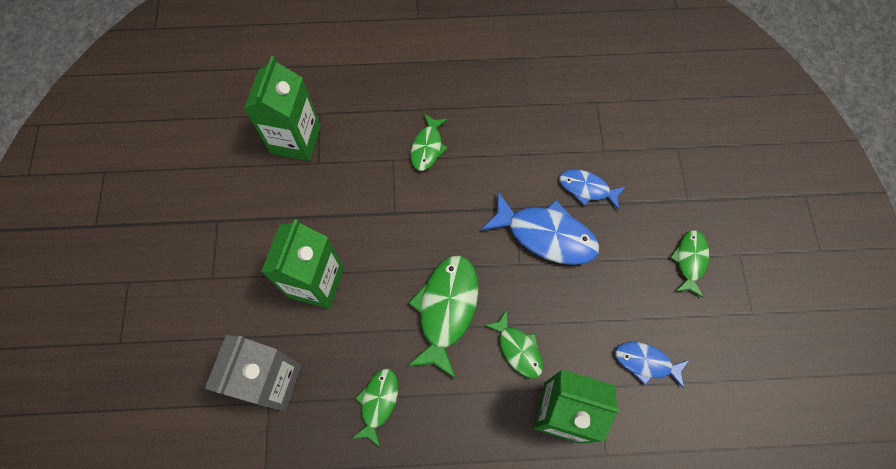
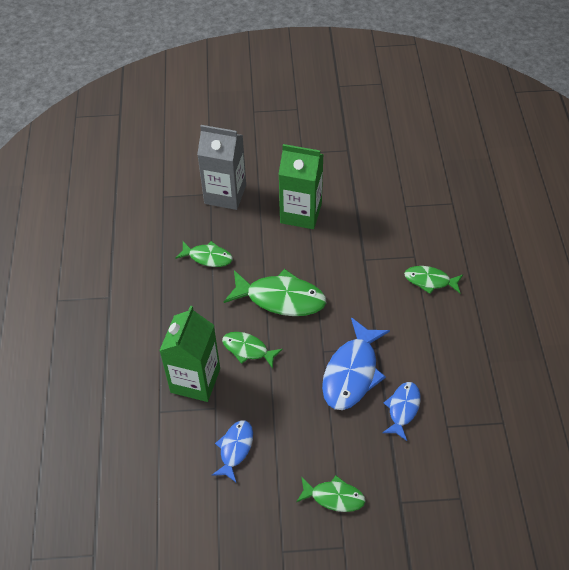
camera: 90 degrees right, 15 degrees down
green carton [244,56,321,161] -> none
green fish [484,310,543,379] -> green fish turned 60 degrees clockwise [222,332,283,369]

